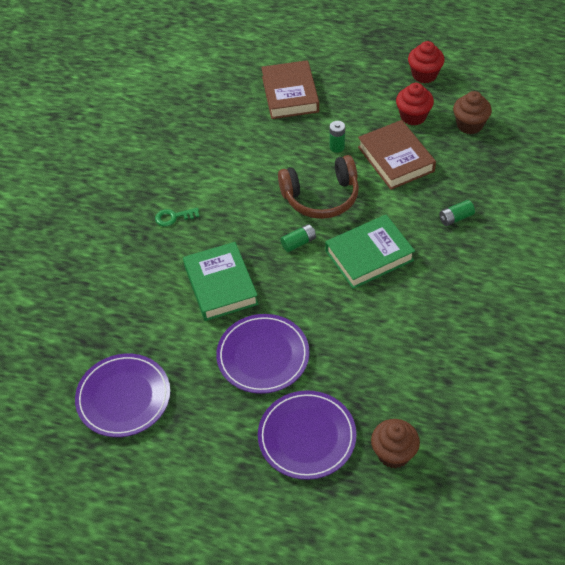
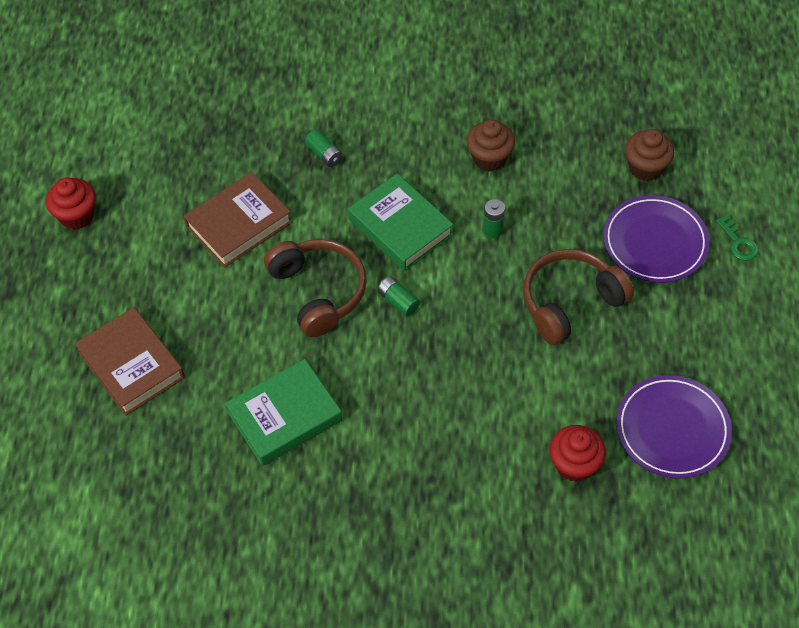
camera: 105 degrees left, 5 degrees up
green key [155,207,200,227] -> green key moved to [716,215,758,261]
green book [183,242,259,321] -> green book moved to [225,359,342,466]
purple plate [216,314,310,394] -> brown headphones [523,249,634,345]
brown book [261,60,319,119] -> brown book turned 75 degrees clockwise [75,307,185,416]
green battery [330,121,345,153] -> green battery moved to [483,199,505,238]
red cupcake [396,83,434,126] -> red cupcake moved to [549,425,606,482]
brown cupcake [453,91,492,134] -> brown cupcake moved to [466,119,515,172]

